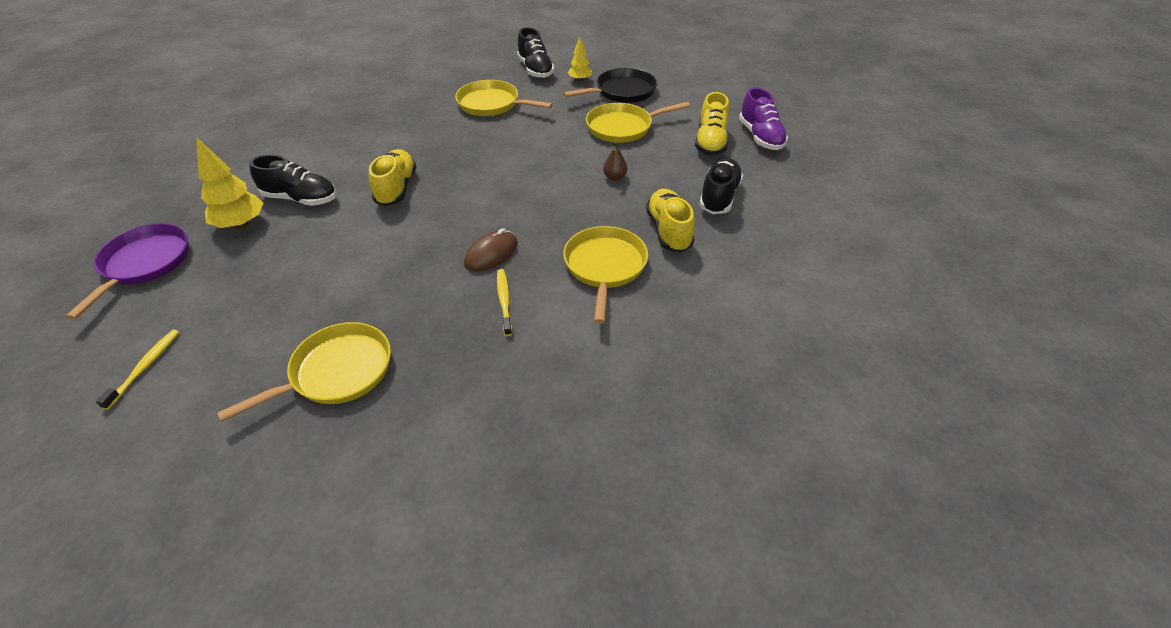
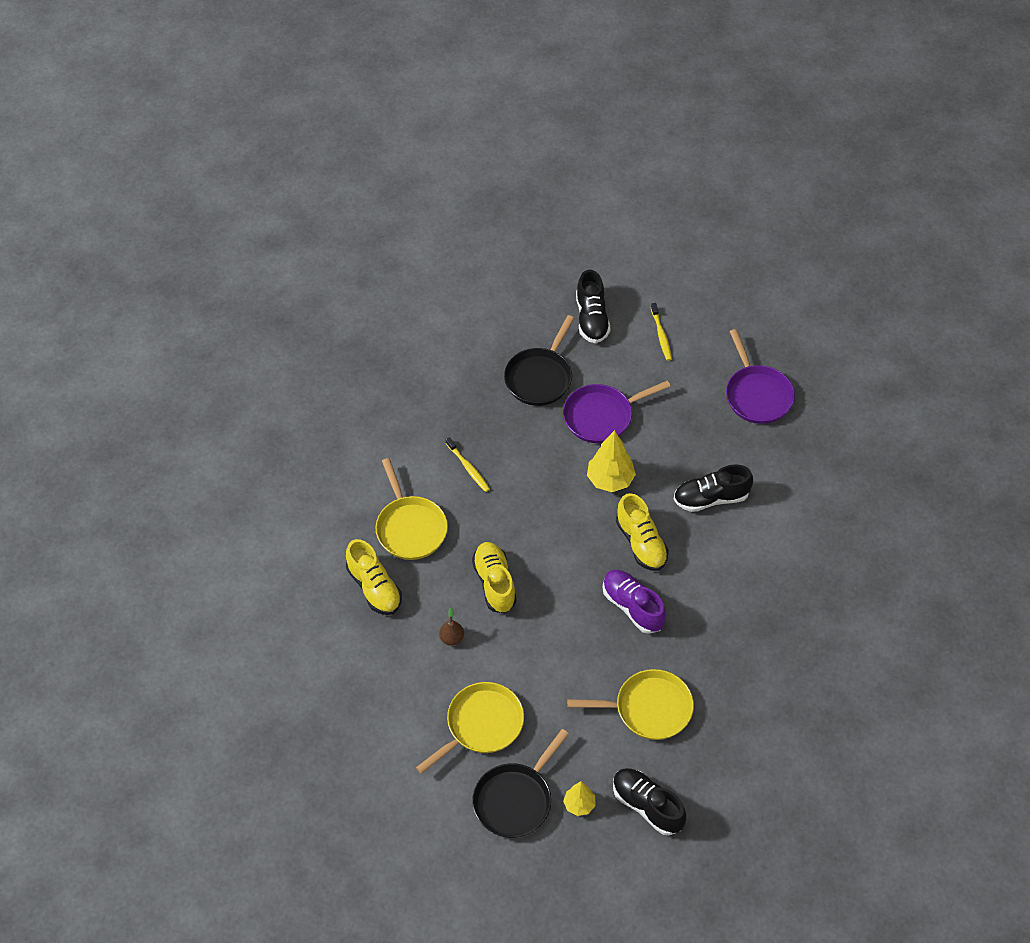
camera: 155 degrees right, 10 degrees up
yellow tree [196,137,263,229] -> yellow tree moved to [587,430,636,492]
yellow pan [217,322,391,422] -> black pan [504,315,574,406]
brown mouse [464,228,518,272] -> none
yellow shoe [695,92,729,156] -> yellow shoe moved to [472,542,517,613]
black shoe [699,158,743,214] -> black shoe moved to [576,270,611,343]
purple shoe [739,88,788,150] -> purple shoe moved to [603,570,666,634]
none -> purple pan [563,380,671,443]

